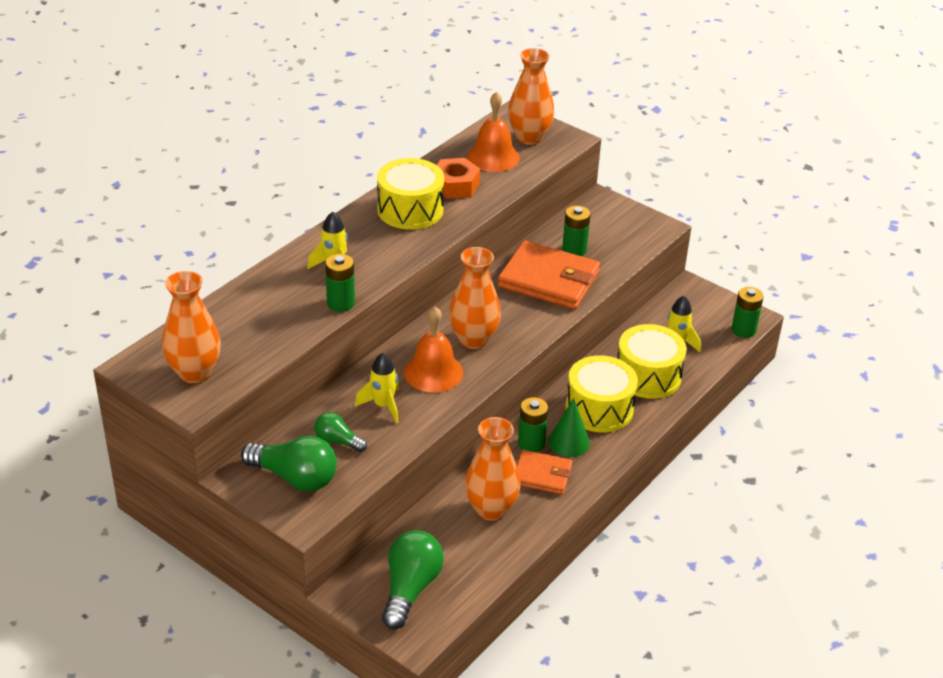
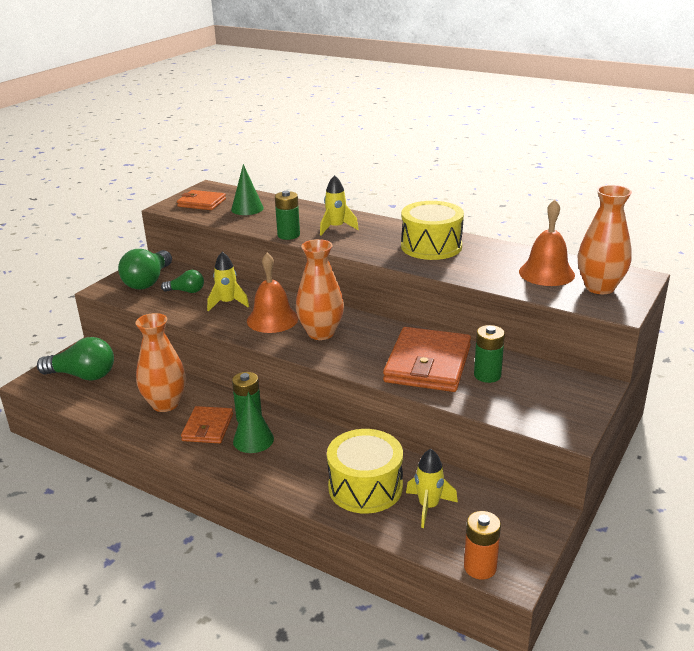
camera: 85 degrees right, 10 degrees down
orange vase [162,271,221,383] -> orange wallet [177,190,226,210]
green light bulb [314,412,367,452] -> green light bulb turned 75 degrees clockwise [161,270,204,293]
orange nut [437,158,480,198] -> none
yellow drum [565,355,638,432] -> none
green battery [732,287,763,338] -> orange battery [464,511,501,579]
none -> green cone [231,164,264,215]

